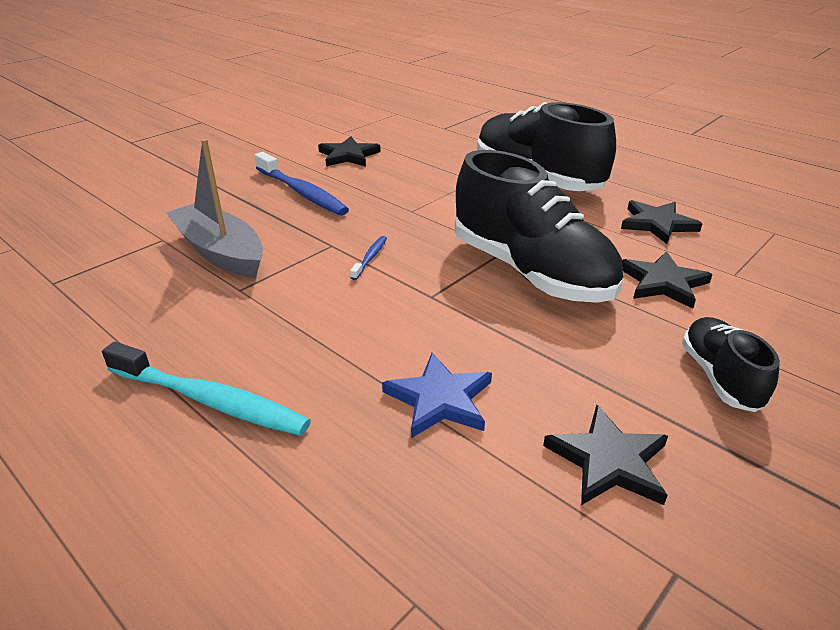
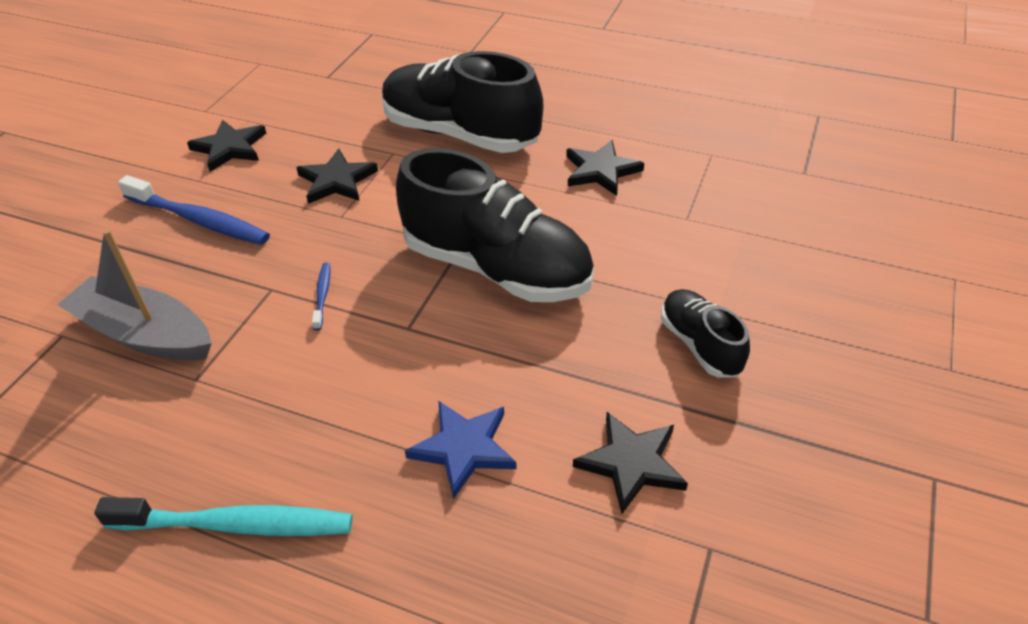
camera: 20 degrees left, 10 degrees up
black star [622,251,713,309] -> black star moved to [296,149,378,204]

